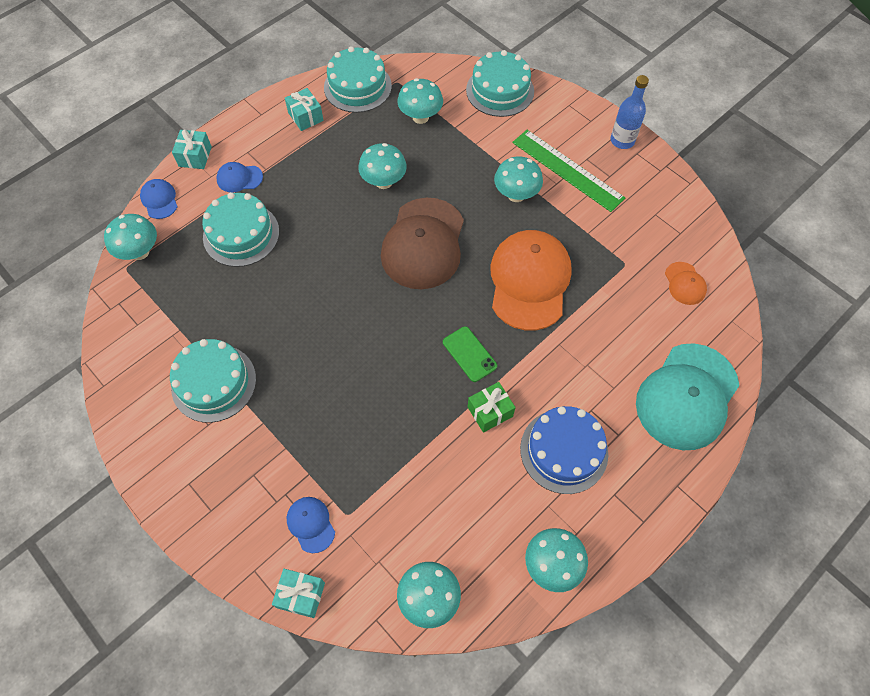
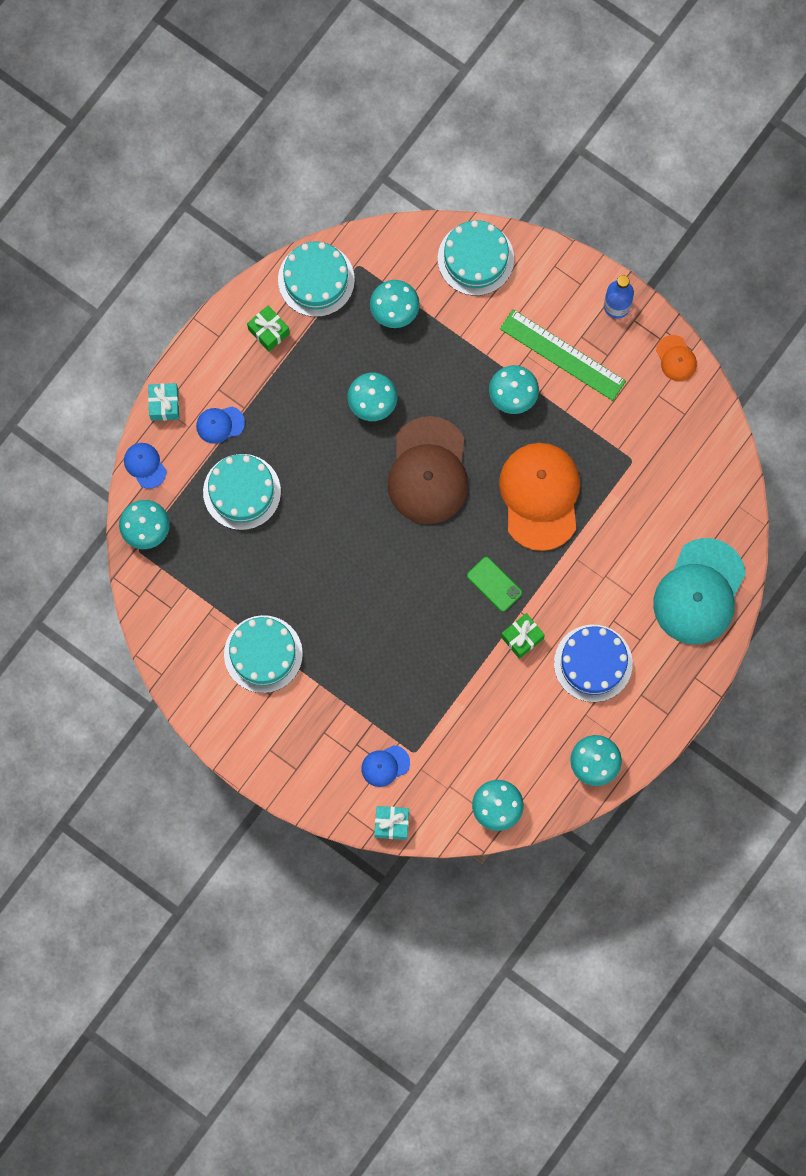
camera: 10 degrees left, 15 degrees up
turquoise gift [285,88,324,131] -> green gift [247,305,290,352]
blue cap [287,497,335,553] -> blue cap turned 75 degrees counterclockwise [361,745,410,787]
orange cap [665,262,707,305] -> orange cap moved to [656,335,697,381]

